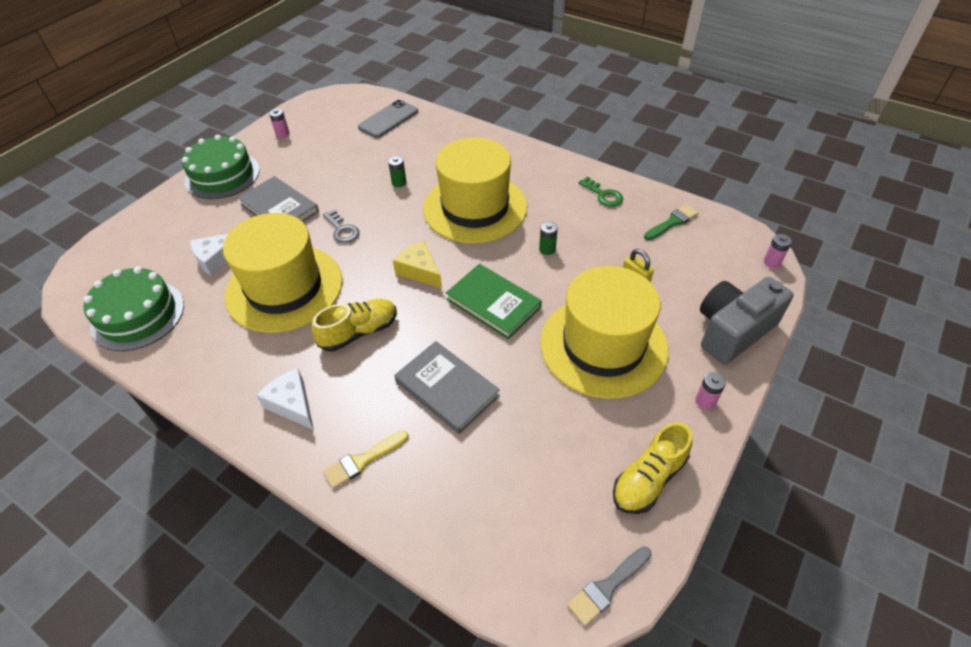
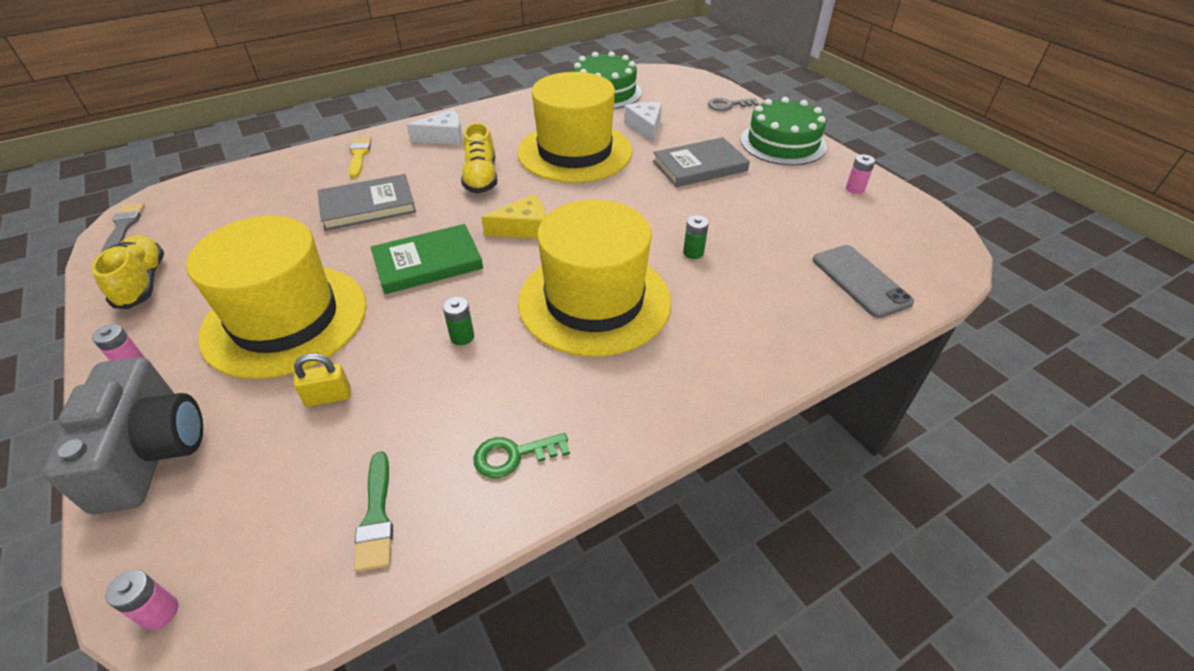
camera: 115 degrees right, 5 degrees down
grey key [323,209,360,244] -> grey key moved to [708,98,759,111]

